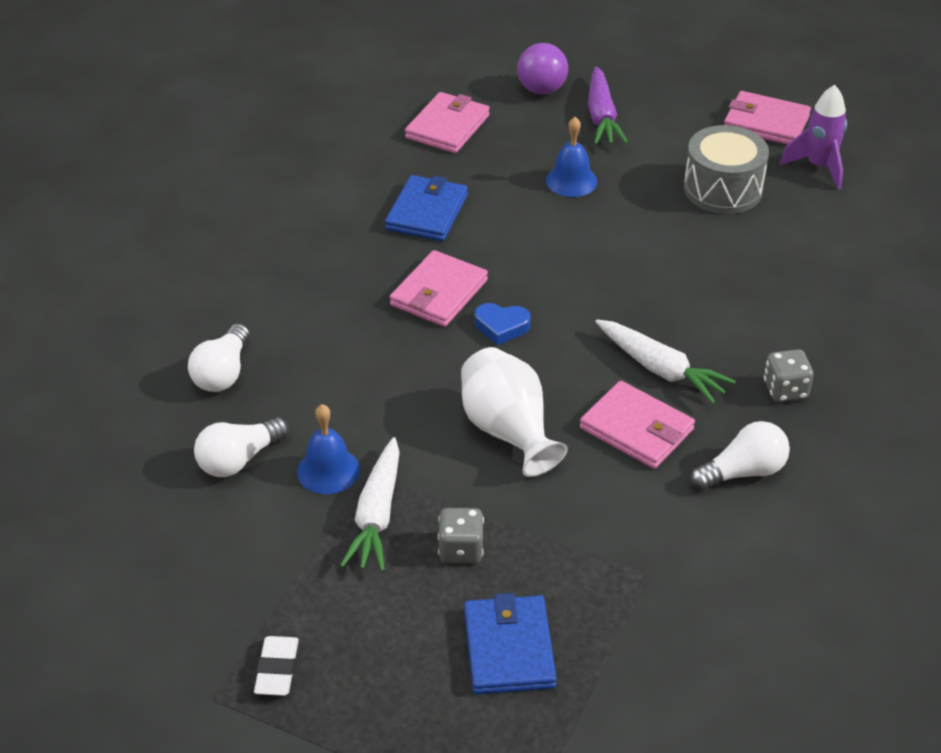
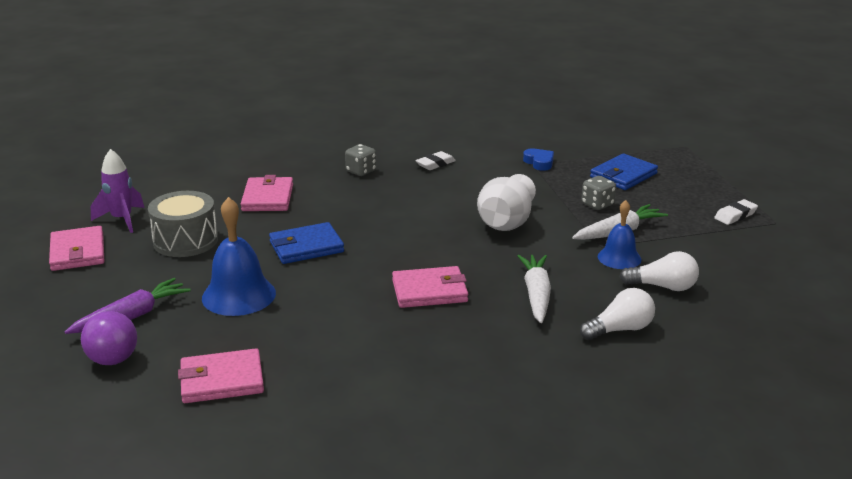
camera: 130 degrees left, 15 degrees down
blue wallet [385,175,468,241] -> blue wallet moved to [269,222,344,264]
blue heart [475,303,531,345] -> blue heart moved to [523,148,554,171]
blue bell [546,117,597,197] -> blue bell [202,197,276,316], size x1.59
pink wallet [580,381,695,469] -> pink wallet moved to [241,175,293,211]
white carrot [595,319,736,404] -> white carrot moved to [517,255,551,323]
white light bulb [690,421,790,491] -> white eraser [416,151,456,170]

